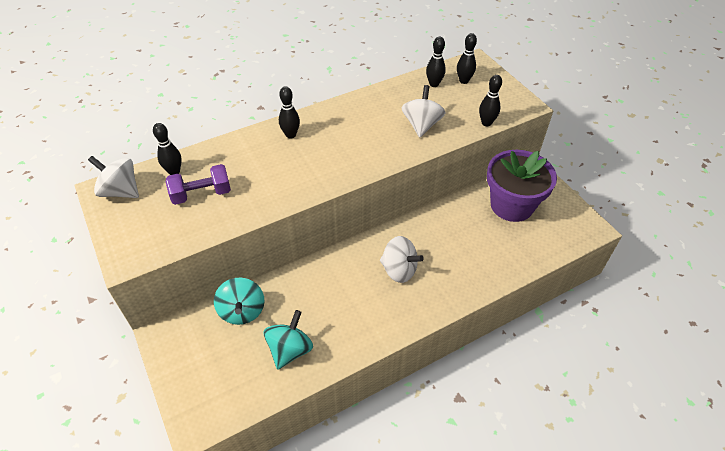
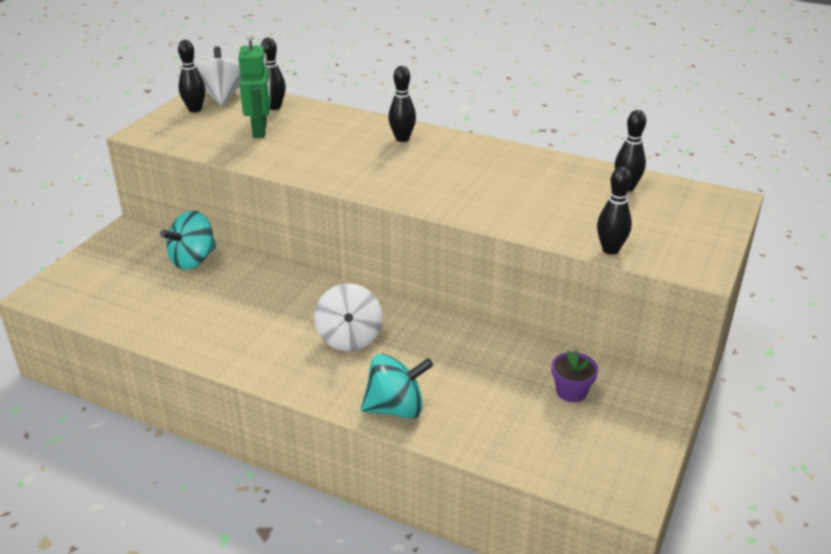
camera: 55 degrees right, 15 degrees down
purple dumbbell [166,164,231,205] -> green robot [238,33,271,138]
turquoise spinning top [264,310,313,370] -> turquoise spinning top moved to [361,354,433,419]
white spinning top [402,85,445,137] -> none
black bowling pin [457,33,477,84] -> black bowling pin moved to [178,40,205,113]
purple flower pot [487,150,557,222] -> purple flower pot [551,350,598,402], size x0.41

